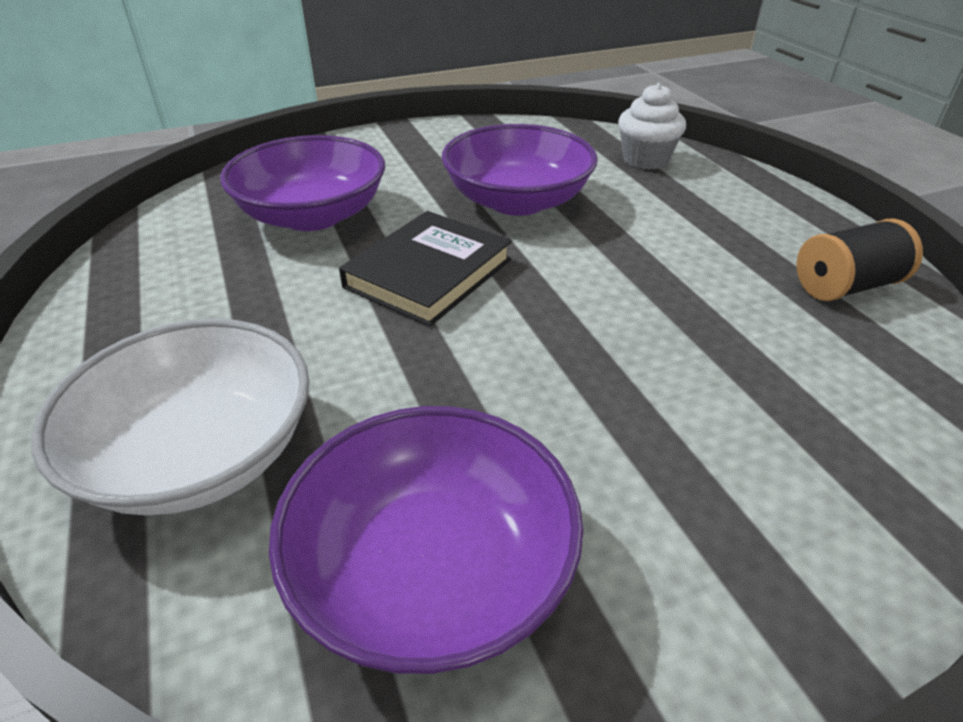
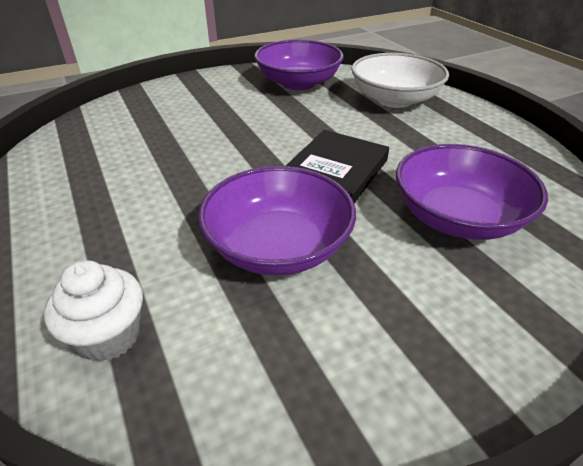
camera: 175 degrees right, 0 degrees up
black spool [797,218,923,301] -> none

